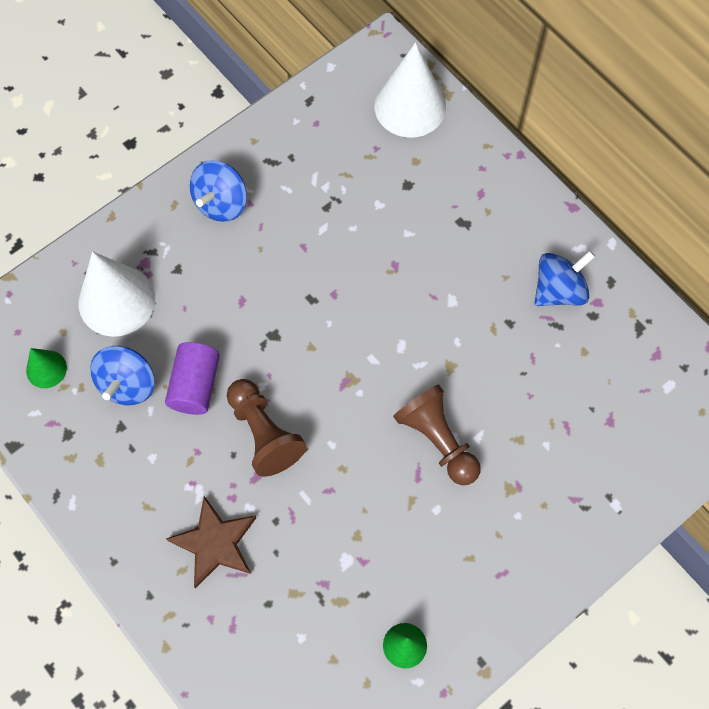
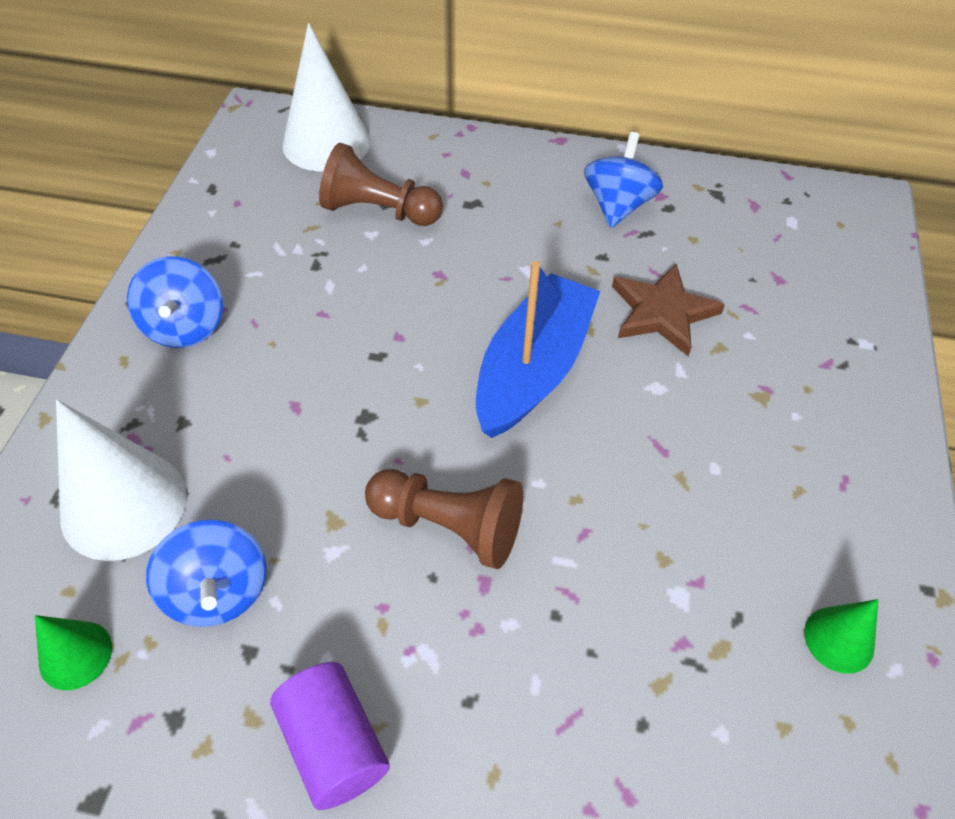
camera: 40 degrees left, 15 degrees down
purple cylinder [165,342,220,415] -> purple cylinder moved to [270,662,390,810]
brown star [166,496,256,589] -> brown star moved to [612,263,725,356]
brown pawn [393,384,480,485] -> brown pawn moved to [319,143,443,226]
none -> blue boat [476,261,600,438]

